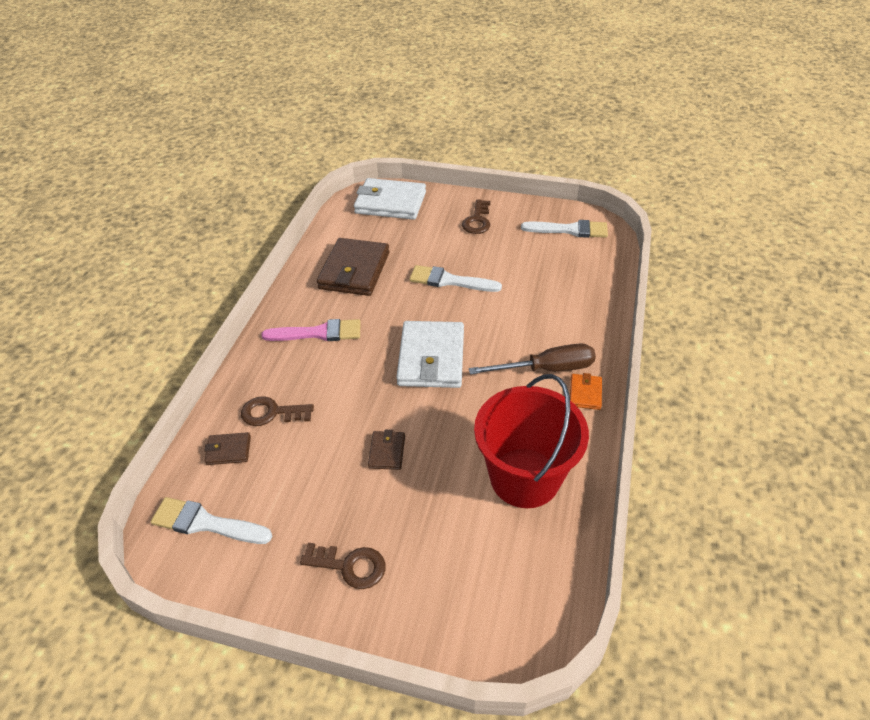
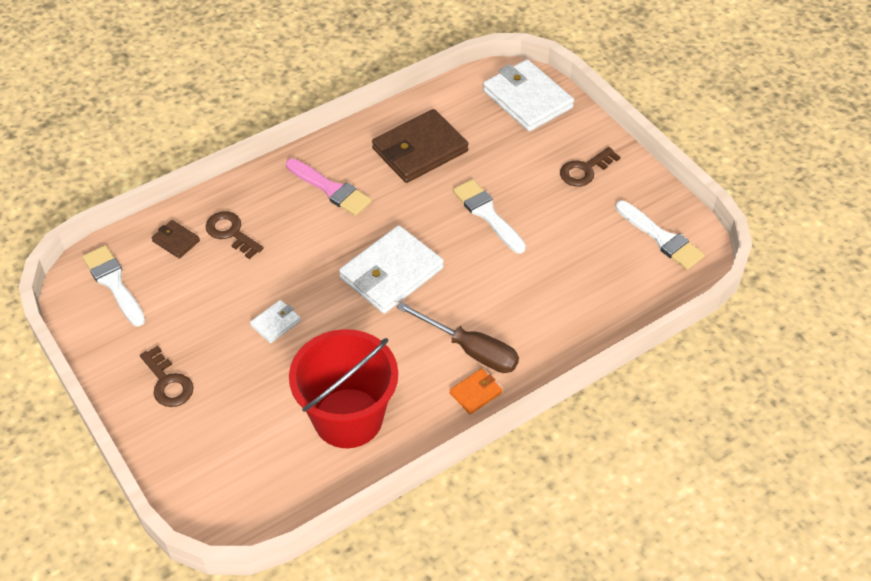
camera: 40 degrees right, 5 degrees up
brown wallet [368,430,405,470] -> white wallet [250,300,301,343]

